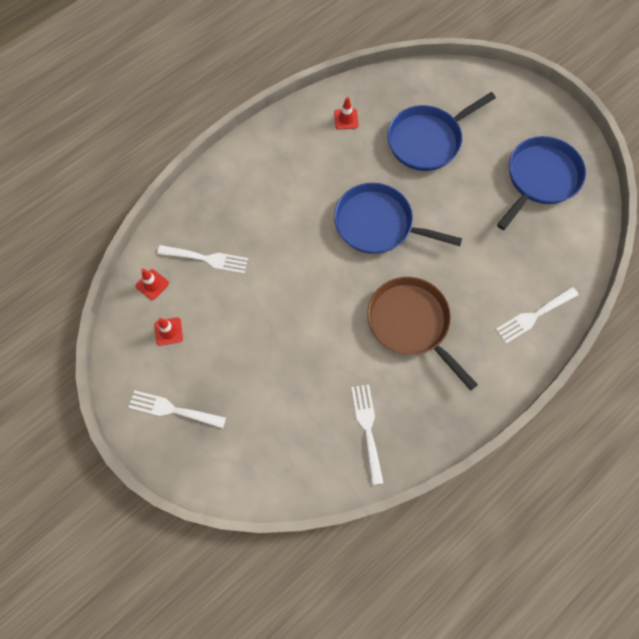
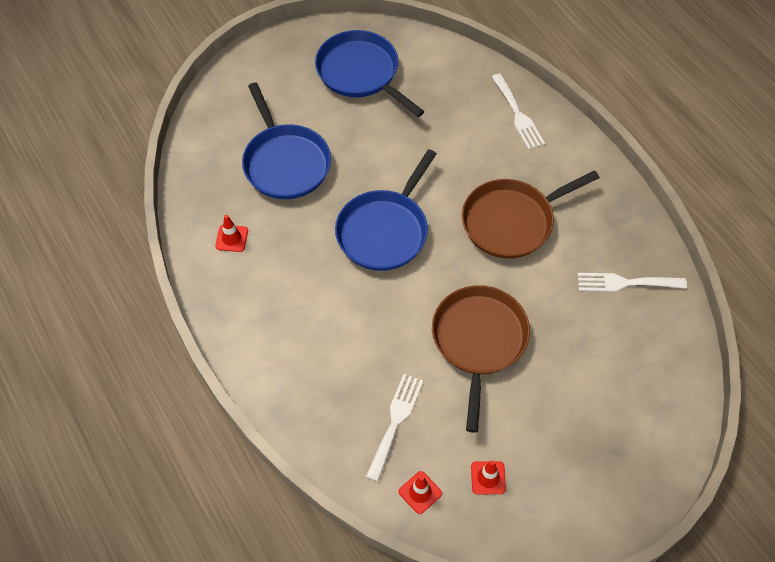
camera: 80 degrees left, 10 degrees down
white fork [128,390,226,428] -> none
none -> brown pan [432,285,530,433]

